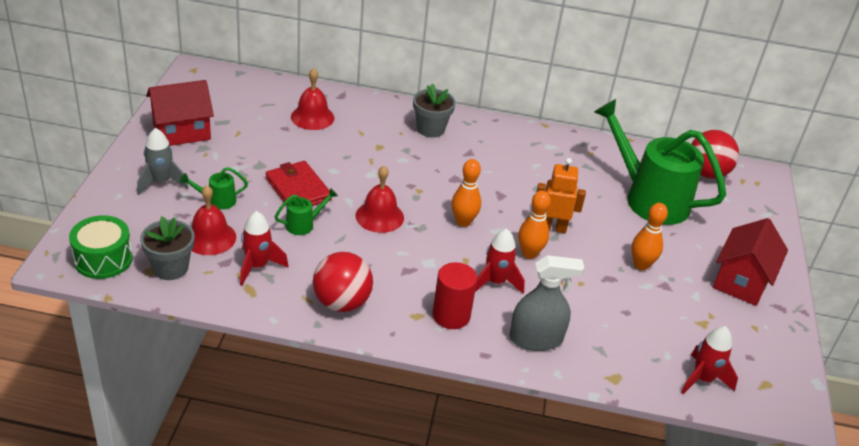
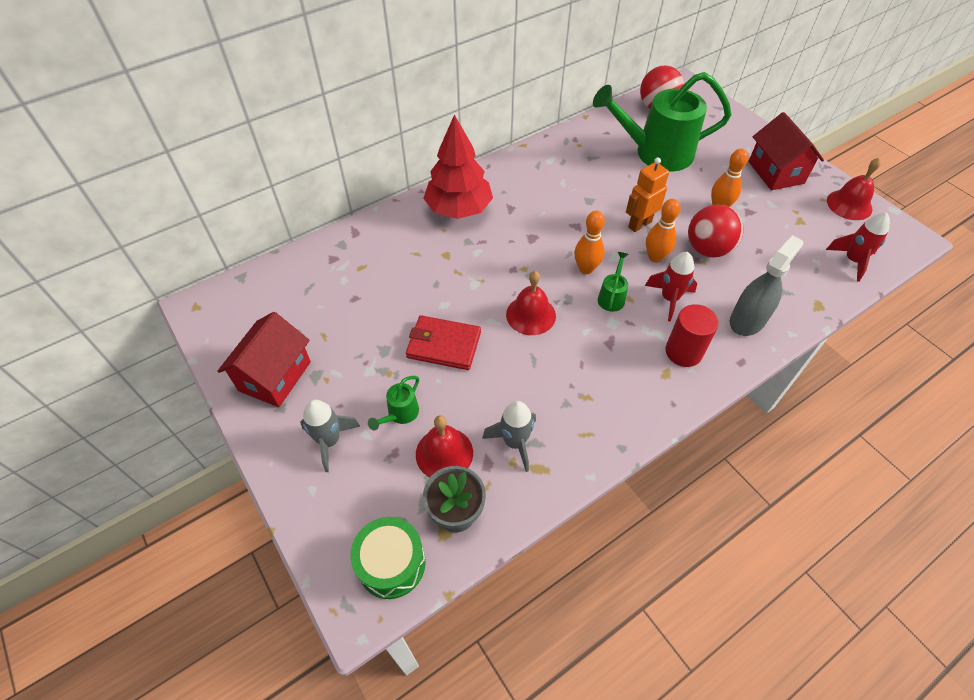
camera: 40 degrees left, 15 degrees up
red rocket [240,211,288,285] -> grey rocket [482,401,536,472]
green watering can [274,188,338,235] -> green watering can moved to [598,252,628,312]
red bell [291,68,334,130] -> red bell moved to [827,158,881,220]
red ball [313,252,373,312] -> red ball moved to [688,205,744,258]
grey flower pot [413,83,456,138] -> red tree [423,114,493,219]

